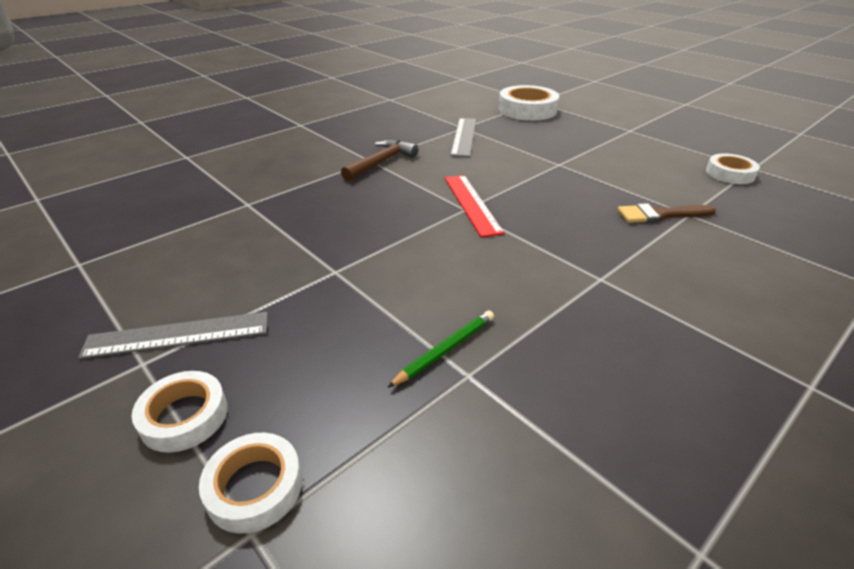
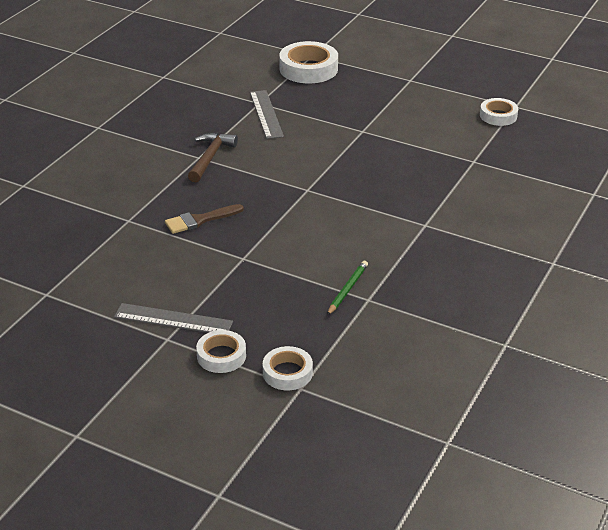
camera: 20 degrees left, 0 degrees up
grey ruler [78,312,268,359] -> grey ruler turned 45 degrees clockwise [114,303,233,333]
red ruler [444,175,505,237] -> none
brown brush [617,203,716,223] -> brown brush moved to [165,204,244,234]

